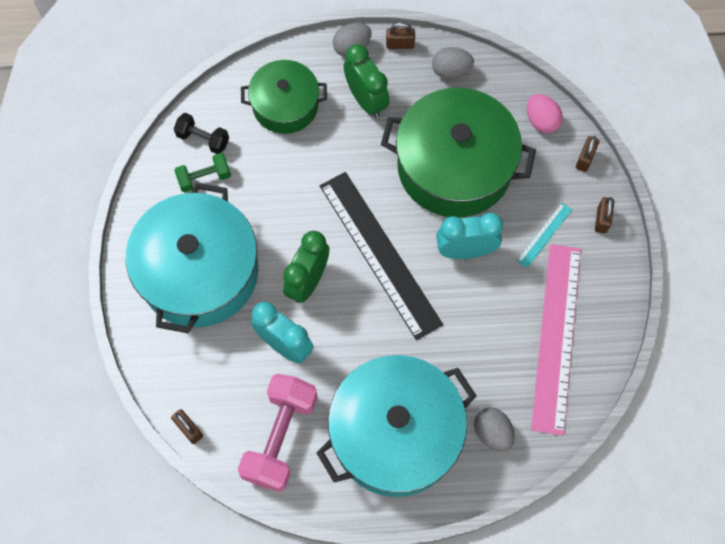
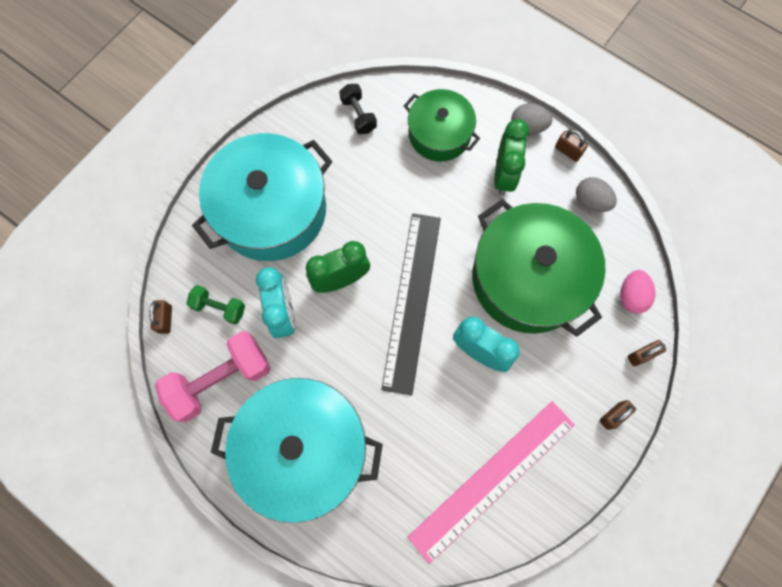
camera: 40 degrees right, 5 degrees up
green dumbbell [174,153,231,193] -> green dumbbell moved to [186,285,245,324]
grey egg [474,408,515,452] -> none
turquoise ruler [517,203,572,268] -> none

